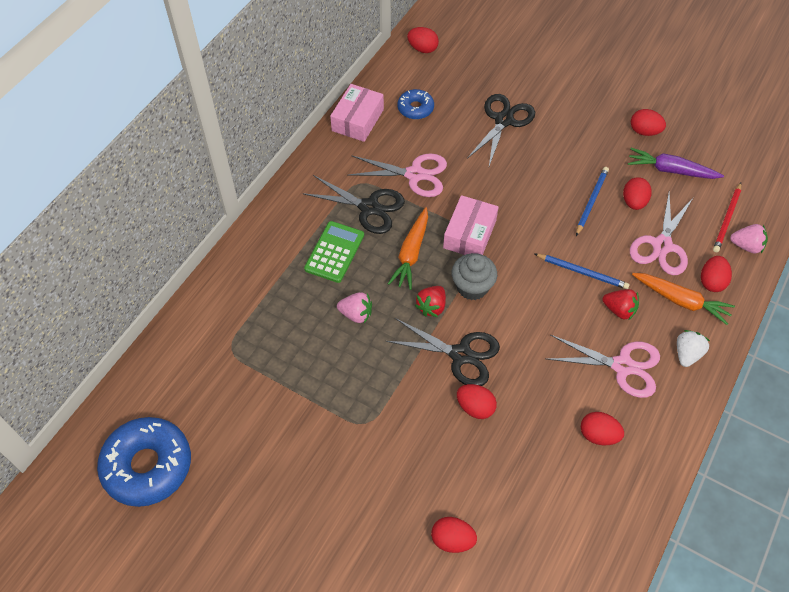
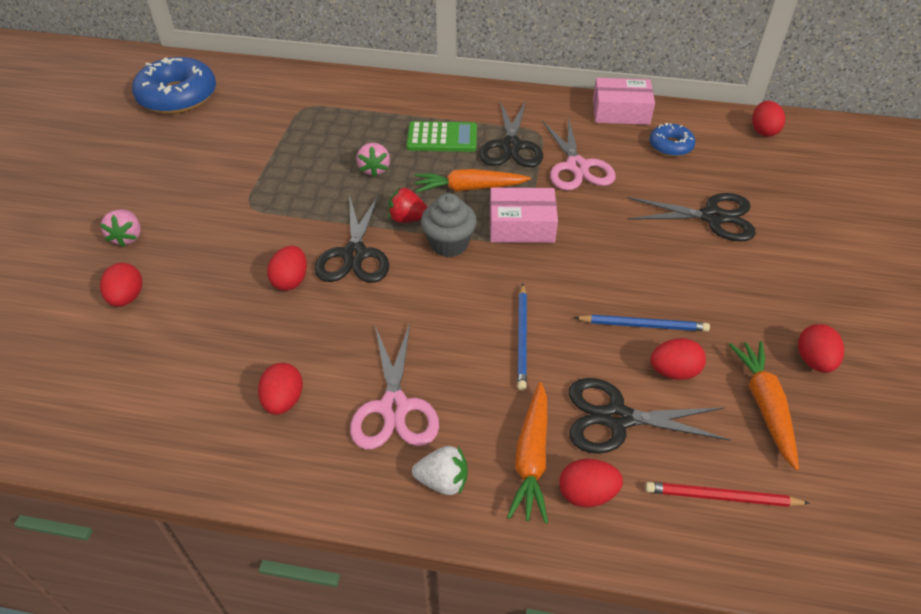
camera: 70 degrees right, 10 degrees down
red strawberry [602,289,639,321] -> none
purple carrot [628,148,724,179] -> orange carrot [729,341,799,470]
pink scissors [630,193,693,275] -> black scissors [569,378,731,454]
pink strawberry [730,224,768,254] -> pink strawberry moved to [100,209,141,247]

